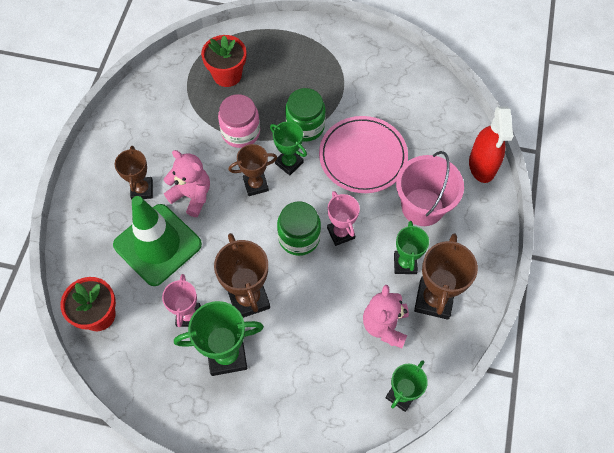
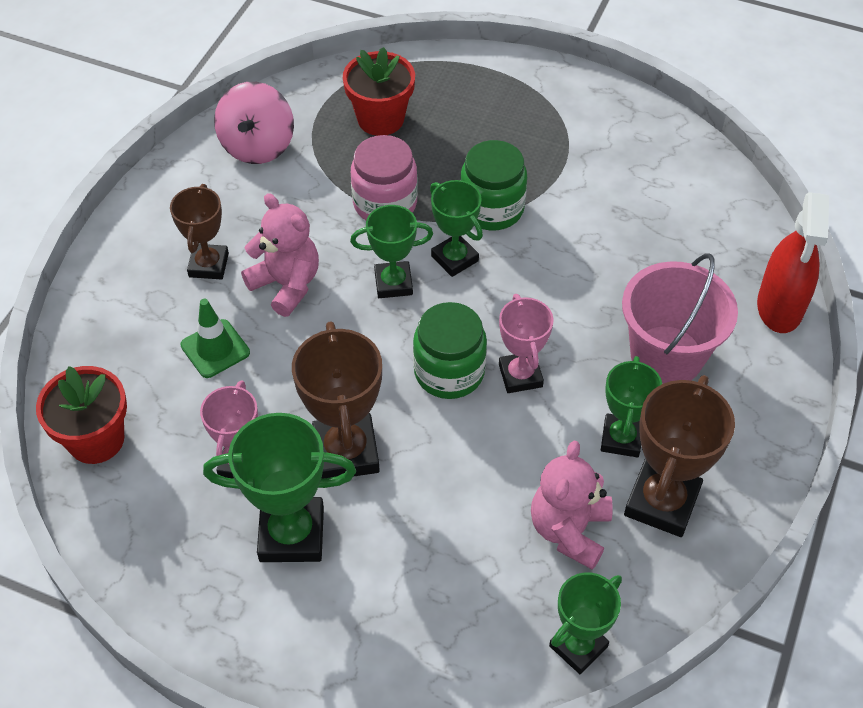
camera: 10 degrees right, 10 degrees down
green traffic cone [113,196,202,286] -> green traffic cone [180,299,250,378], size x0.48
brown trophy [229,144,277,196] -> green trophy [350,205,433,298]
pink plate [319,116,408,193] -> none
none -> pink spinning top [214,82,294,164]

